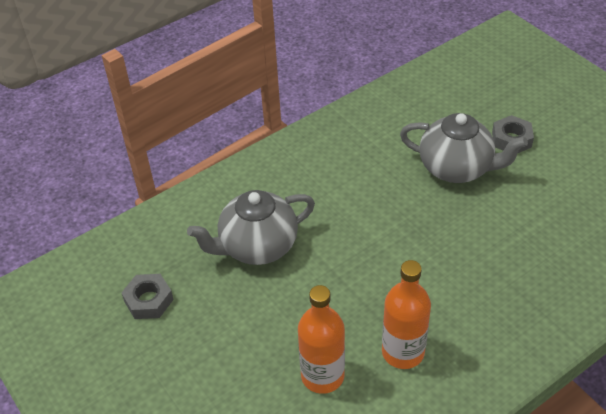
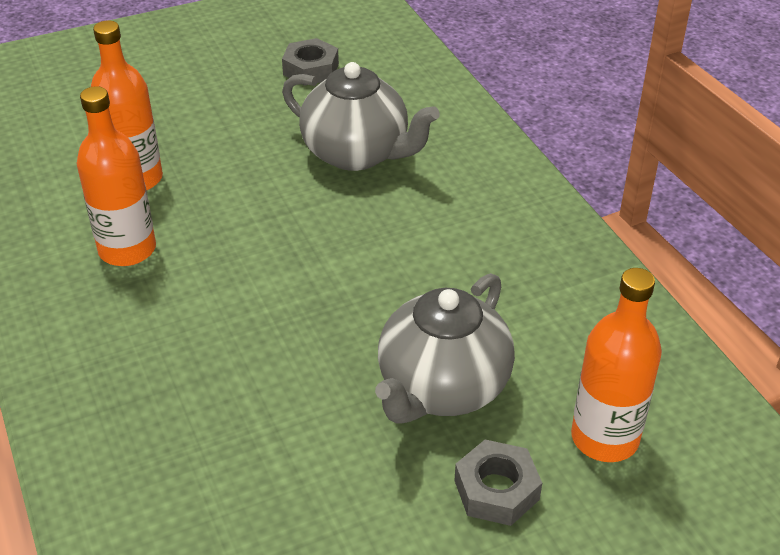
camera: 100 degrees right, 5 degrees down
grey teapot [187,190,315,265] -> grey teapot turned 135 degrees clockwise [282,62,440,171]
none -> orange bottle [571,268,662,462]

